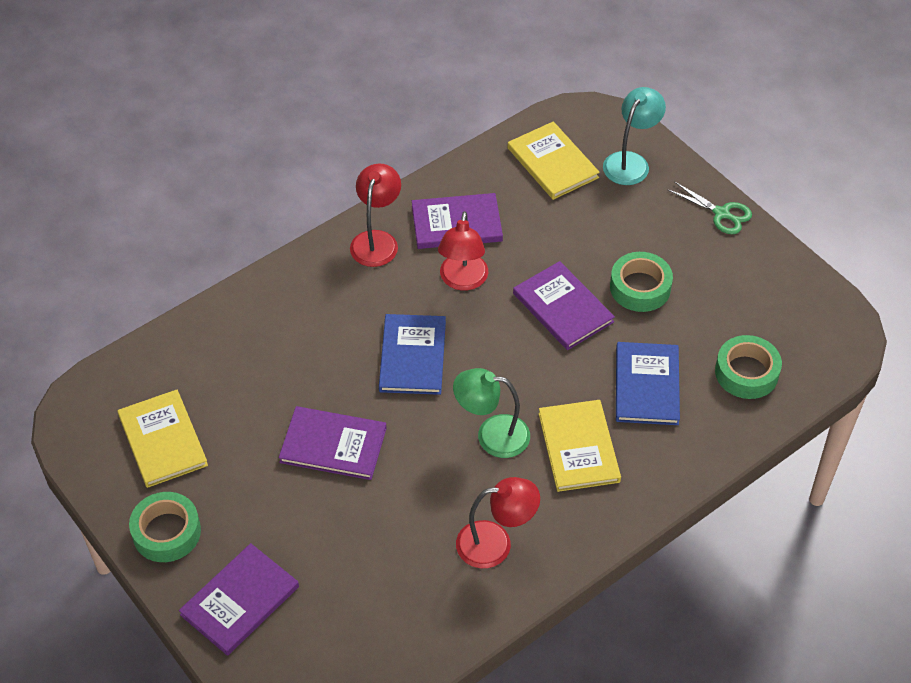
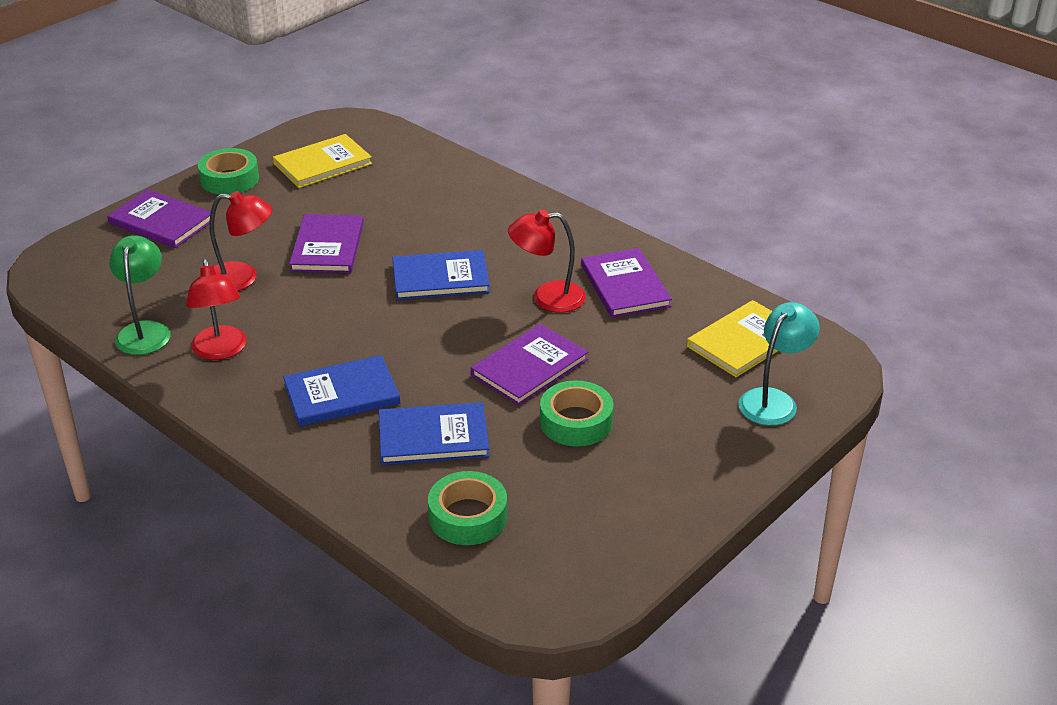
camera: 80 degrees right, 15 degrees down
red lamp [350,163,401,267] -> red lamp moved to [210,191,273,291]
green lamp [453,368,530,458] -> green lamp moved to [109,235,171,355]
yellow book [538,400,621,492] -> blue book [283,355,400,426]
turquoise lamp [603,87,666,185] -> turquoise lamp turned 75 degrees counterclockwise [738,302,820,426]
green scissors [668,181,752,234] -> none

